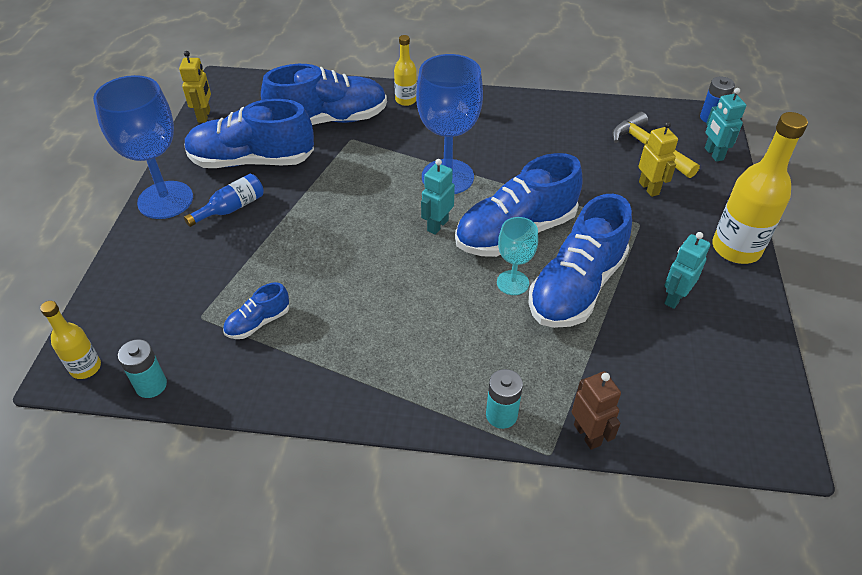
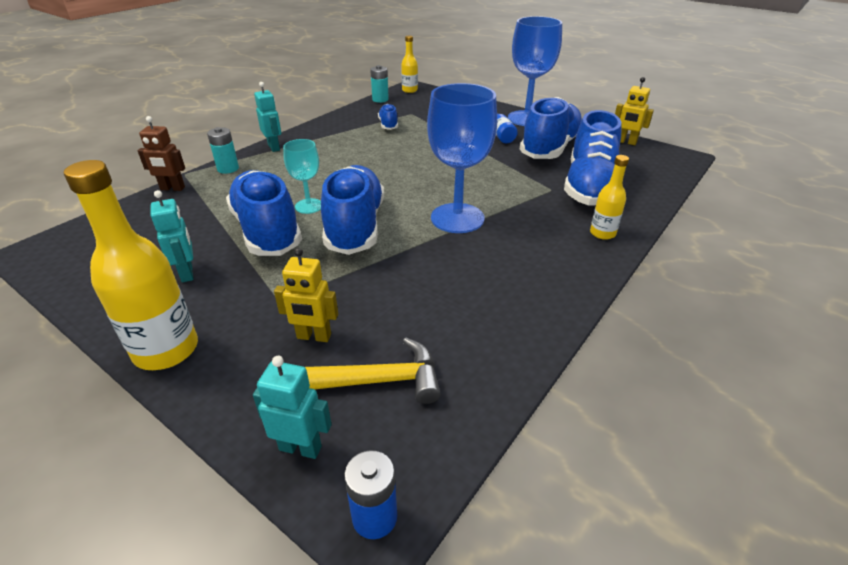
camera: 120 degrees right, 10 degrees down
turquoise robot [421,159,455,235] -> turquoise robot moved to [254,82,281,152]

